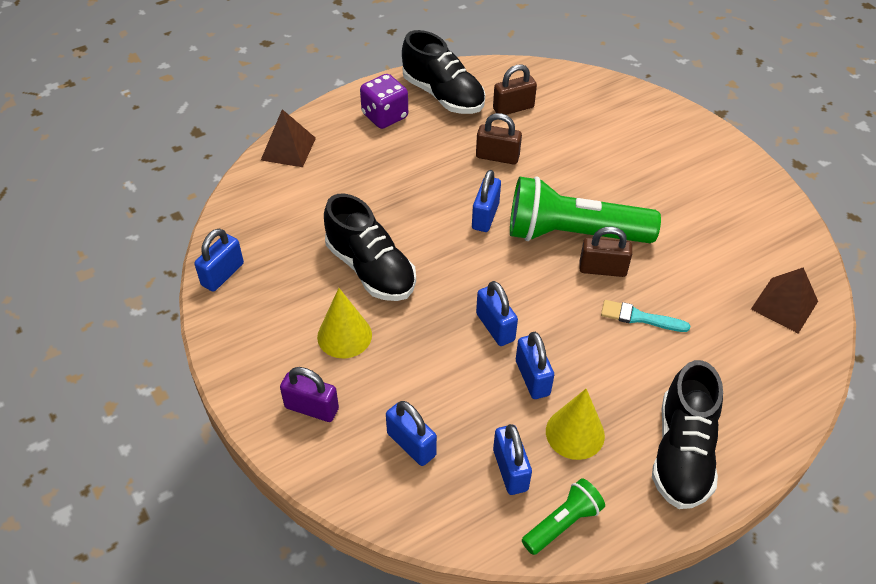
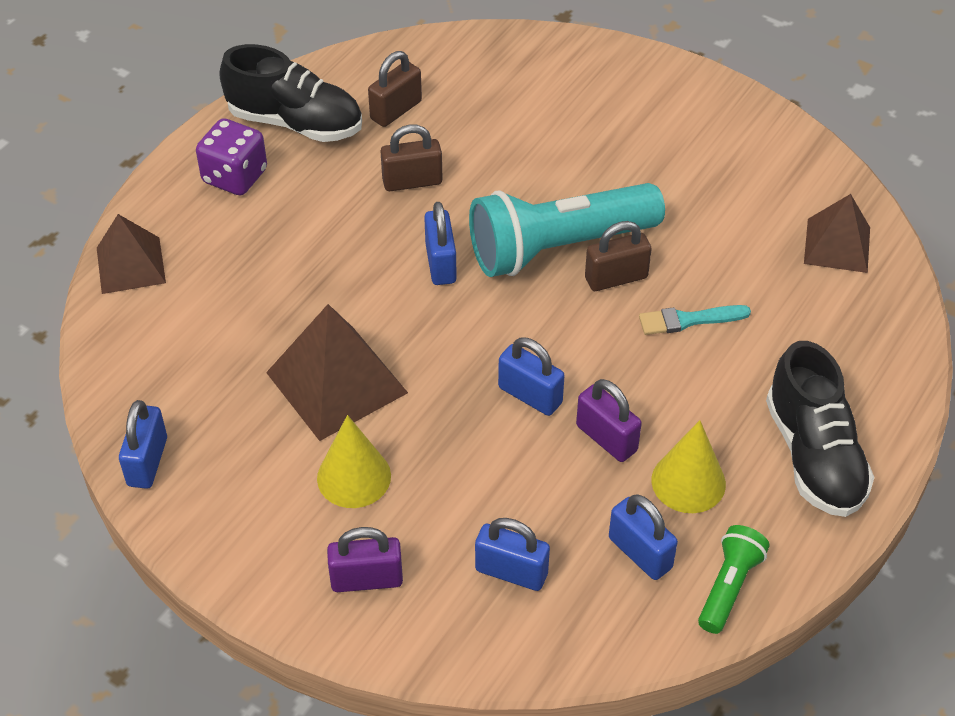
camera: 25 degrees left, 0 degrees up
black shoe [324,194,416,301] -> brown pyramid [266,304,408,441]
green flashlight [510,176,661,243] -> turquoise flashlight [469,183,665,277]
blue padlock [516,332,554,399] -> purple padlock [576,379,642,462]

